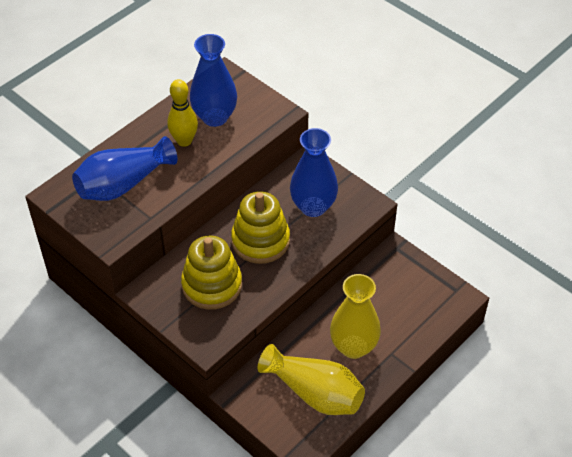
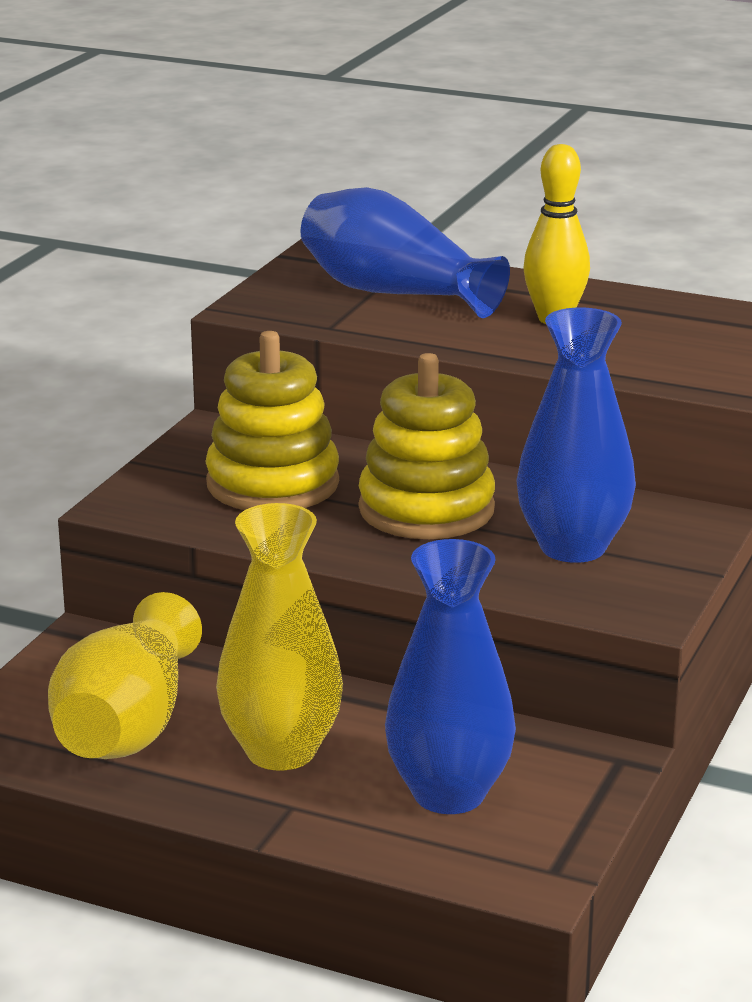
camera: 70 degrees right, 25 degrees down
blue vase [190,34,237,127] -> blue vase moved to [385,539,516,814]

